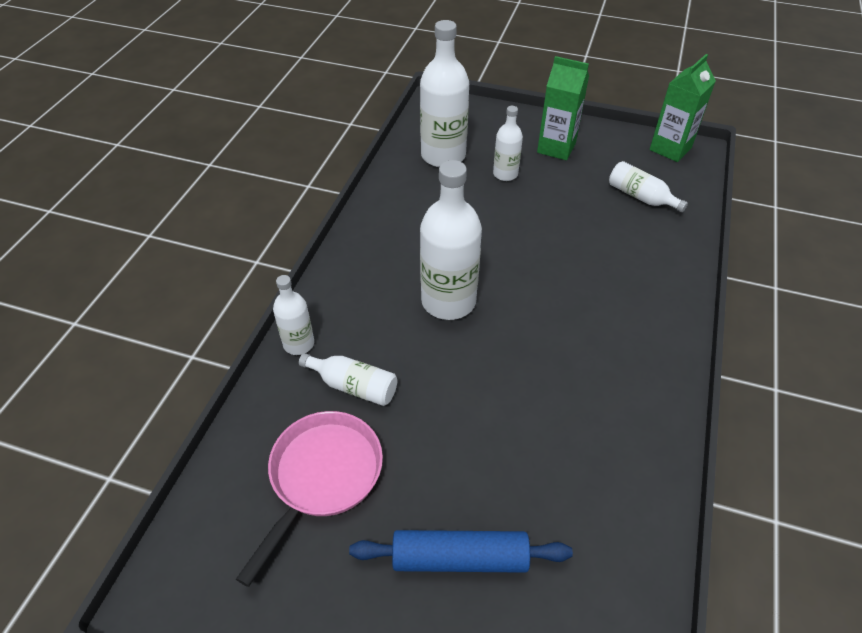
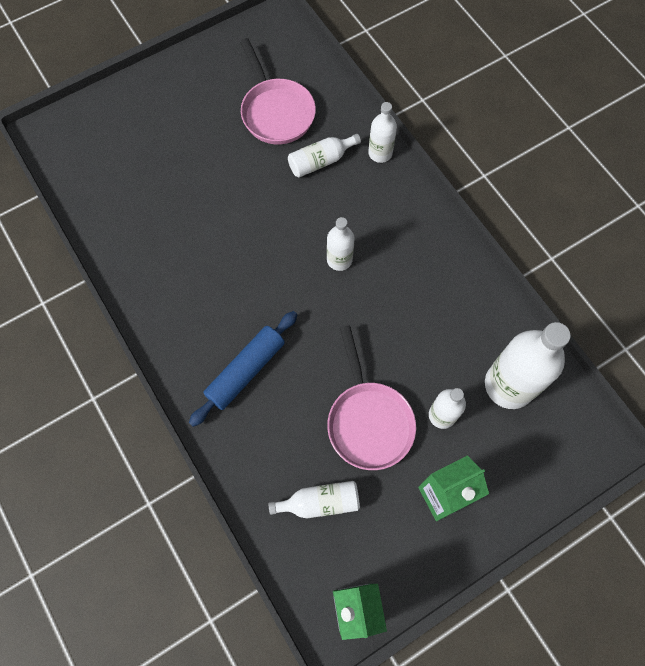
camera: 130 degrees right, 20 degrees up
blue rolling pin [349,530,573,573] -> blue rolling pin moved to [189,311,297,427]
white bottle [420,160,482,320] -> white bottle [327,217,355,271], size x0.54
none -> pink pan [327,325,416,470]

